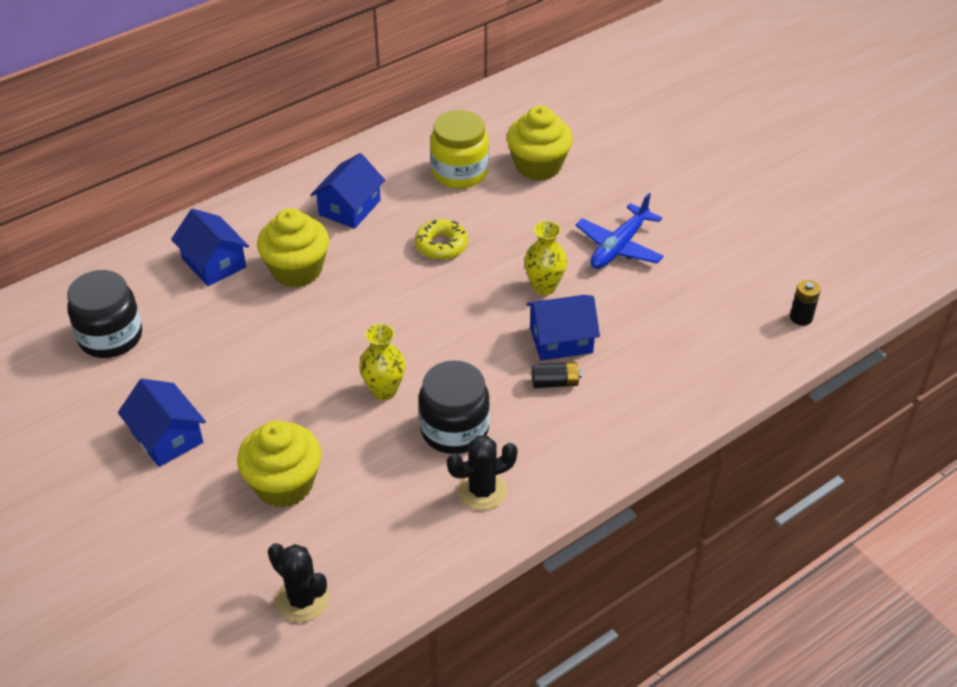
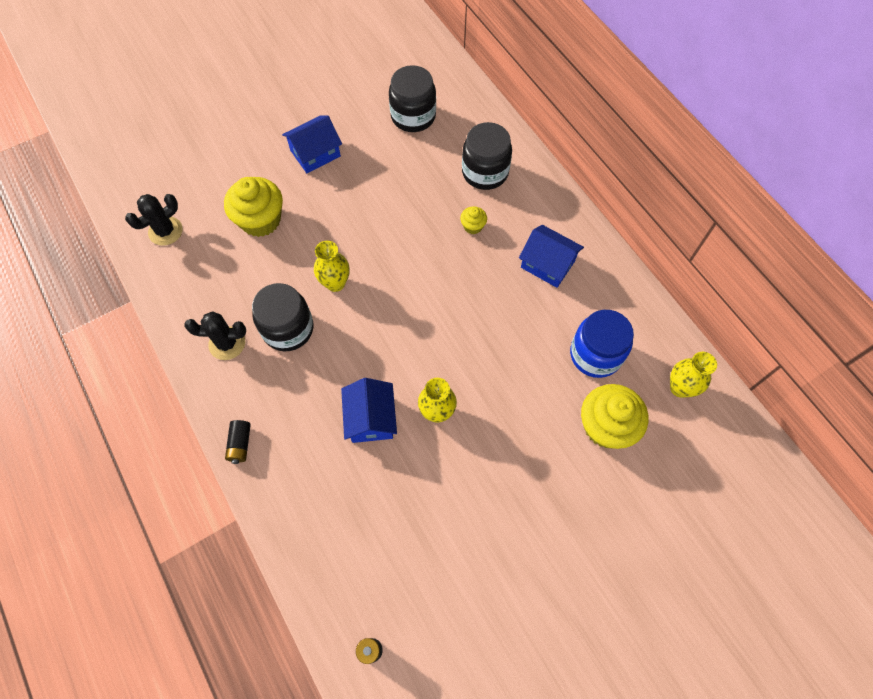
camera: 95 degrees right, 20 degrees up
blue house [171,209,249,286] -> black jar [462,122,512,190]
yellow cupcake [257,208,329,287] -> yellow cupcake [460,206,487,234], size x0.47
yellow donut [415,219,468,260] -> none
yellow jar [430,110,489,188] -> blue jar [570,310,634,378]
black cactus [447,435,518,510] -> black cactus turned 75 degrees counterclockwise [184,311,246,360]
black battery [531,362,582,388] -> black battery moved to [225,420,251,464]
blue plane [575,193,664,269] -> none
none -> yellow vase [670,352,717,398]

